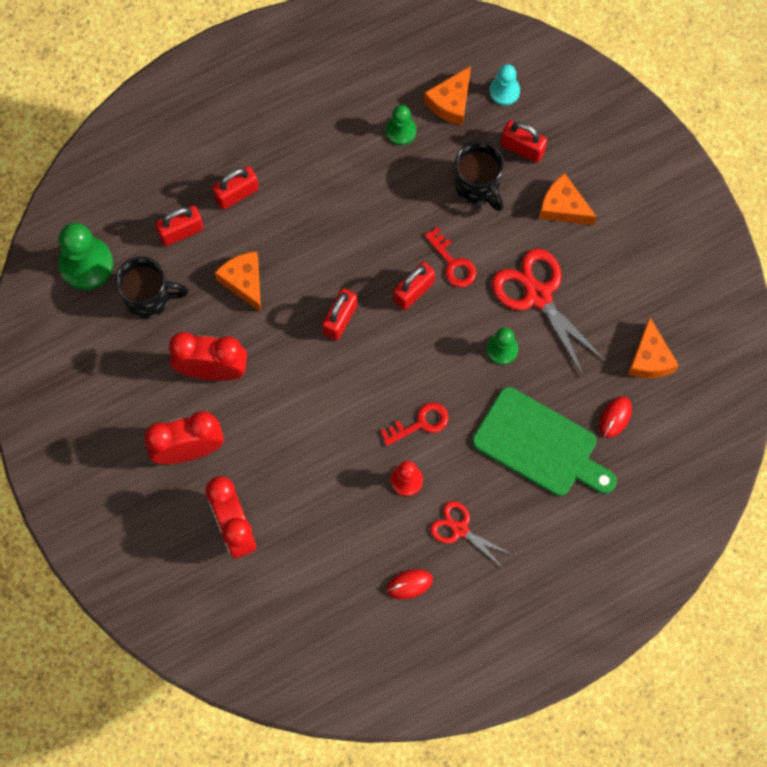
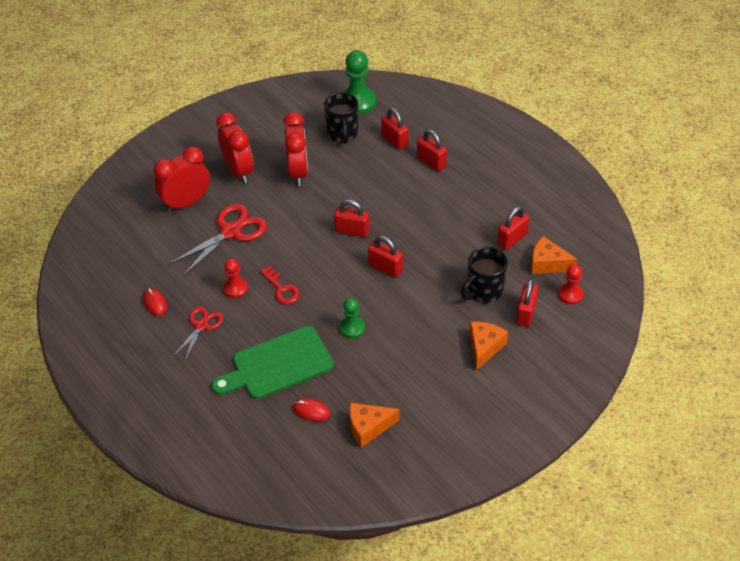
camera: 80 degrees right, 25 degrees down
orange cheese [215,251,261,312] -> none
green pawn [386,105,417,145] -> red padlock [497,206,530,250]
red key [424,227,476,287] -> none
green cutting board [472,387,617,496] -> green cutting board turned 45 degrees clockwise [212,326,333,399]
turquoise pawn [489,64,520,106] -> red pawn [558,264,583,304]
red scissors [492,248,606,377] -> red scissors moved to [169,204,267,276]

